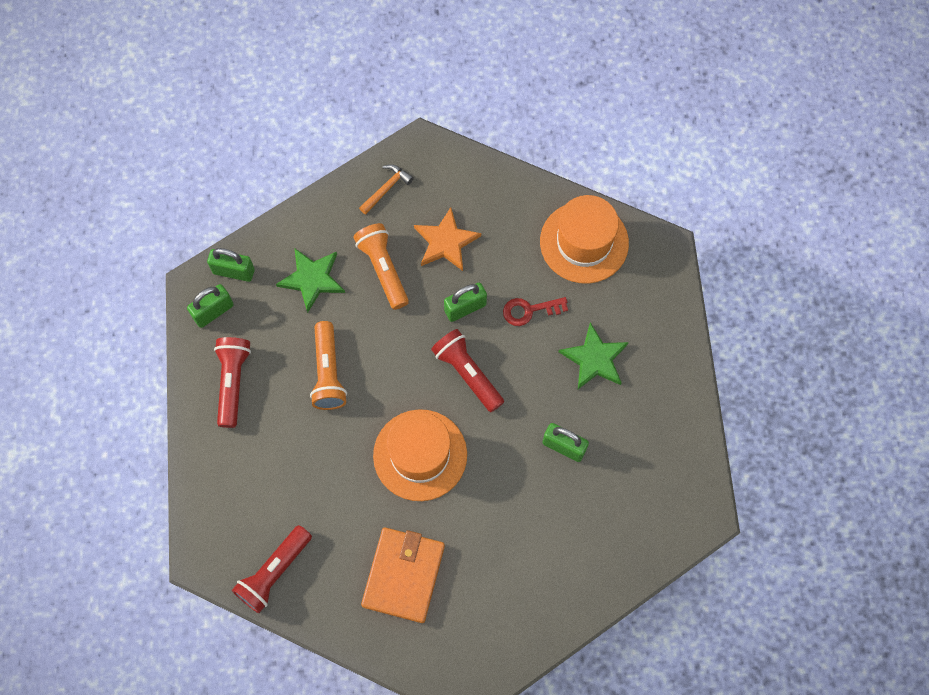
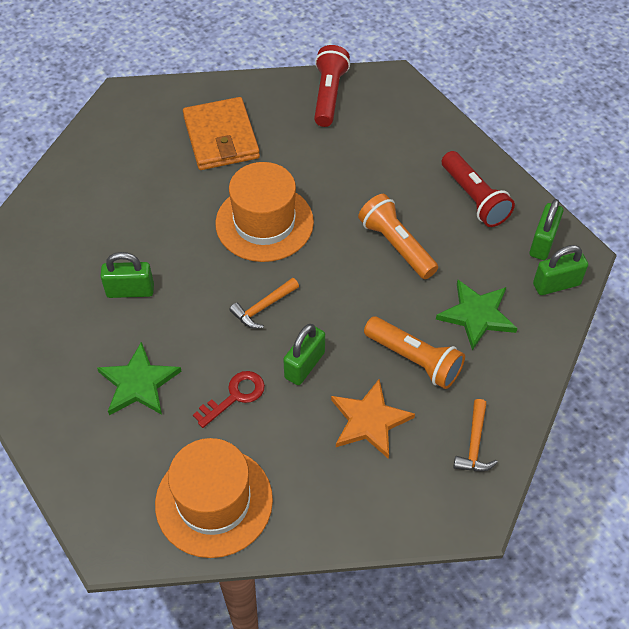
camera: 150 degrees right, 15 degrees down
red flashlight [431,329,504,412] -> orange hammer [229,278,299,329]

